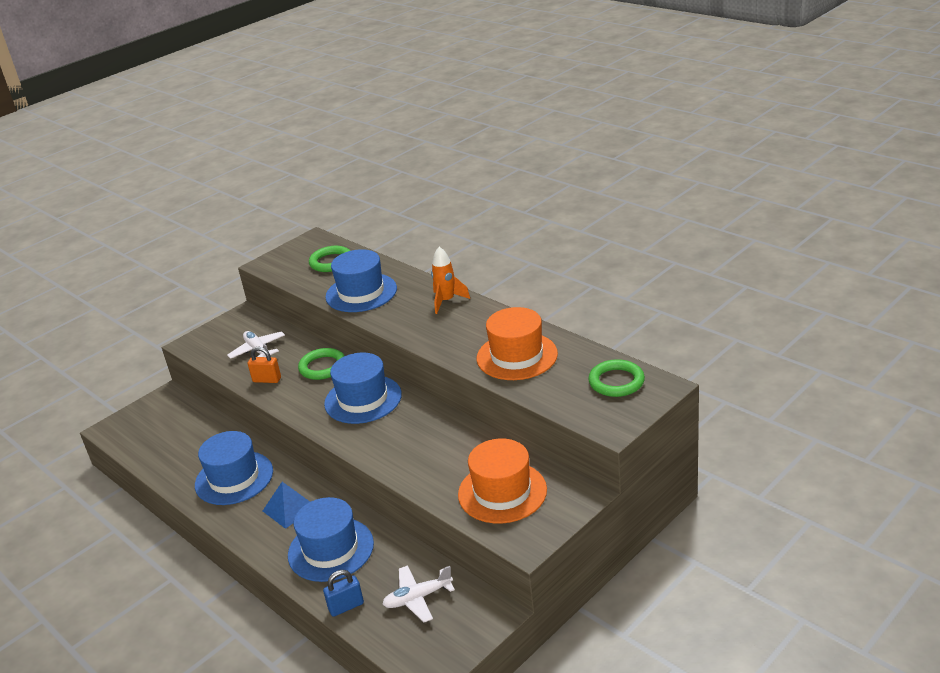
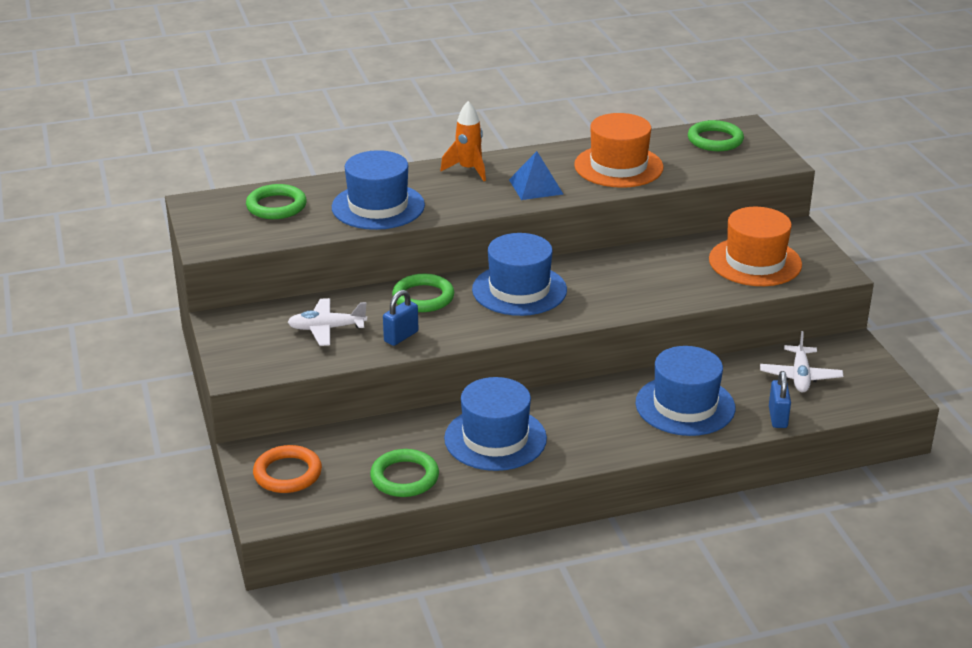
camera: 65 degrees left, 0 degrees up
orange padlock [248,347,281,383] -> blue padlock [383,290,418,346]
blue pyramid [263,482,310,529] -> blue pyramid moved to [509,151,563,200]
none -> orange ring [253,445,322,493]
none -> green ring [370,449,439,497]

